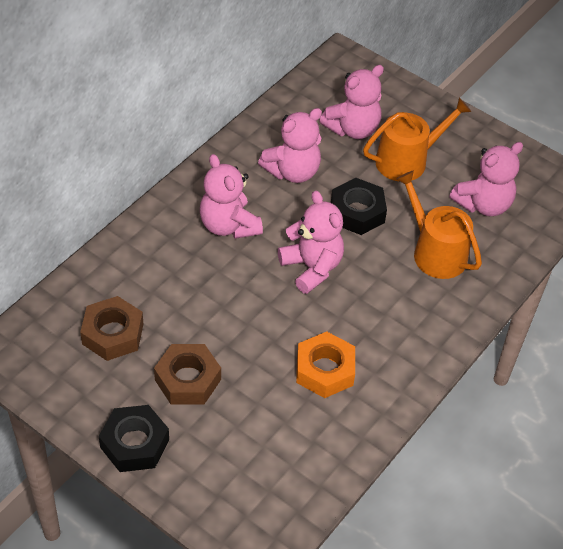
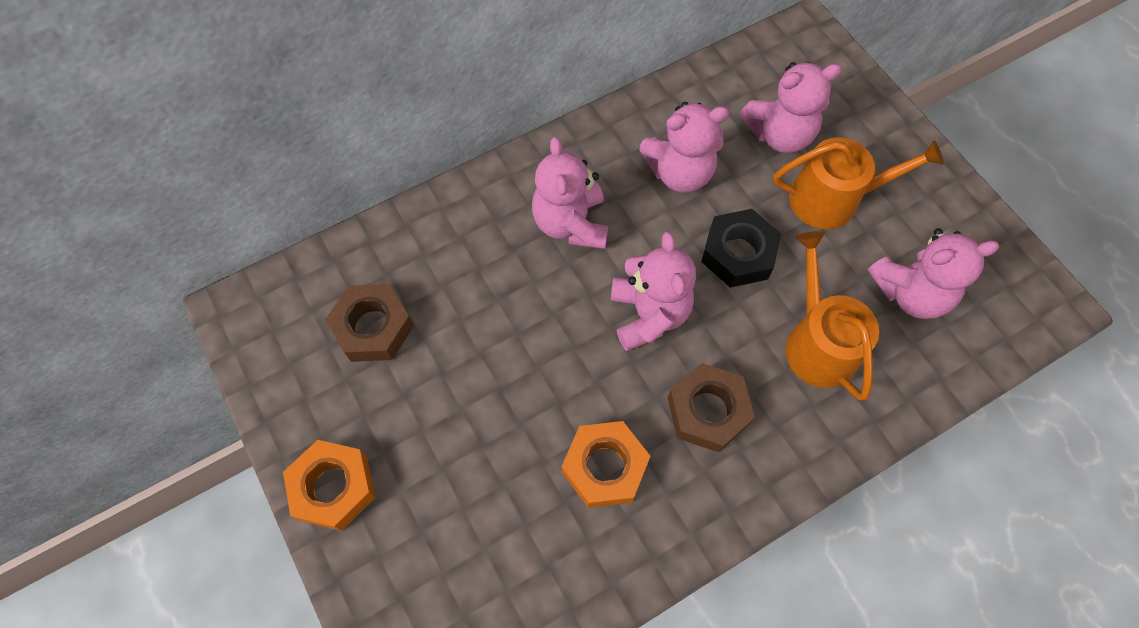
camera: 25 degrees right, 15 degrees up
black nut [99,405,169,472] -> orange nut [283,440,376,531]
brown nut [154,344,221,405] -> brown nut moved to [668,363,755,452]

